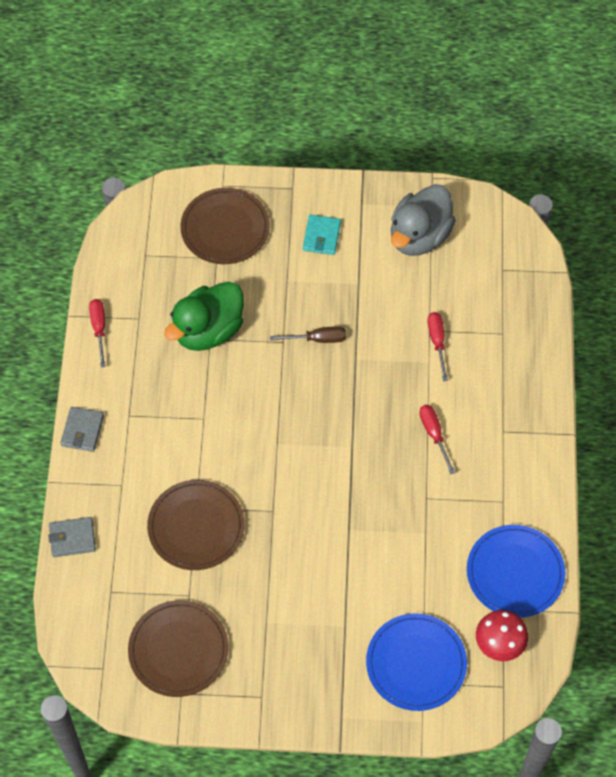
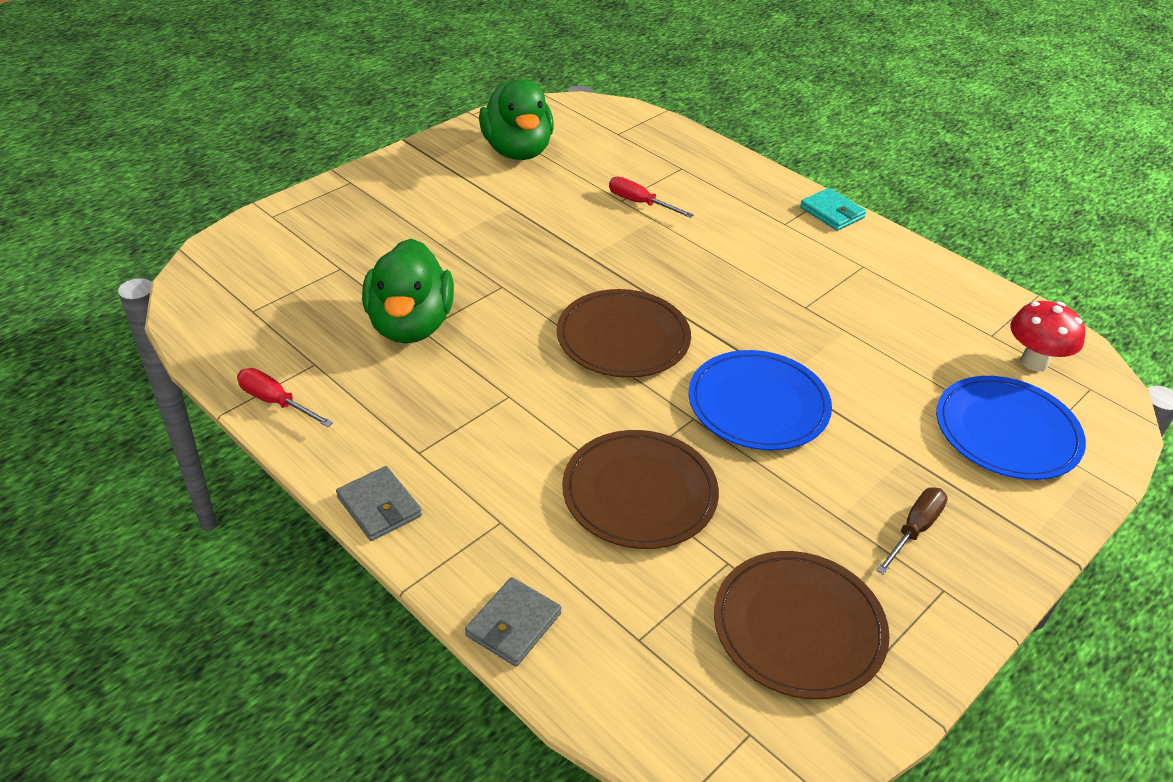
camera: 50 degrees left, 20 degrees down
brown plate [180,188,270,264] -> brown plate moved to [557,289,691,378]
brown screwdriver [270,326,346,343] -> brown screwdriver moved to [876,487,948,575]
turquoise wallet [303,215,341,255] -> turquoise wallet moved to [800,188,866,231]
grey duck [391,184,456,256] -> green duck [479,79,554,160]
red screwdriver [419,405,455,474] -> none
blue plate [467,525,565,618] -> blue plate moved to [689,350,832,450]

